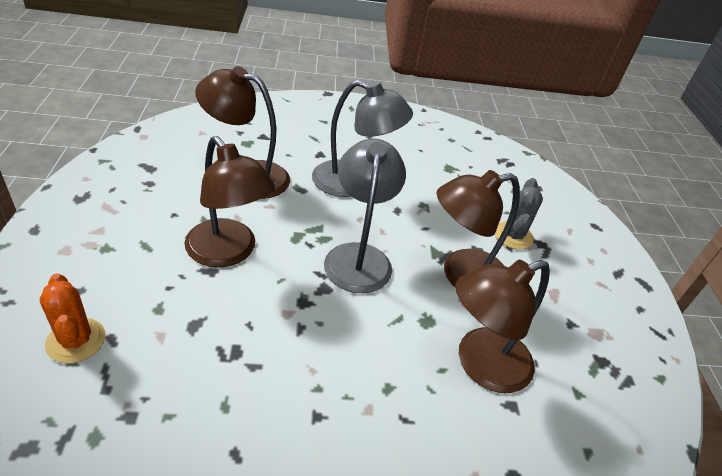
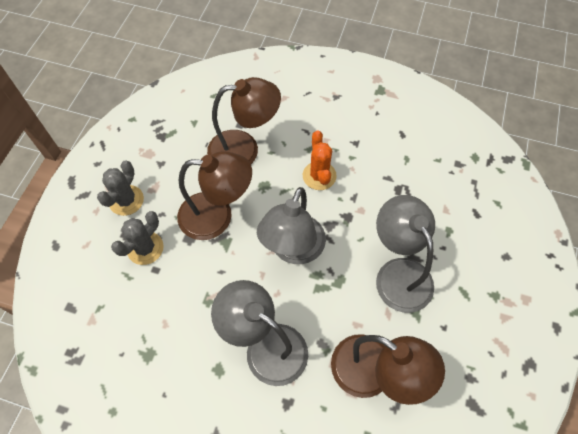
camera: 155 degrees left, 20 degrees up
orange cactus [40,273,106,363] -> orange cactus moved to [303,131,337,190]
brown lamp [184,136,275,267] -> grey lamp [376,195,435,313]
none -> grey cactus [97,160,144,216]

